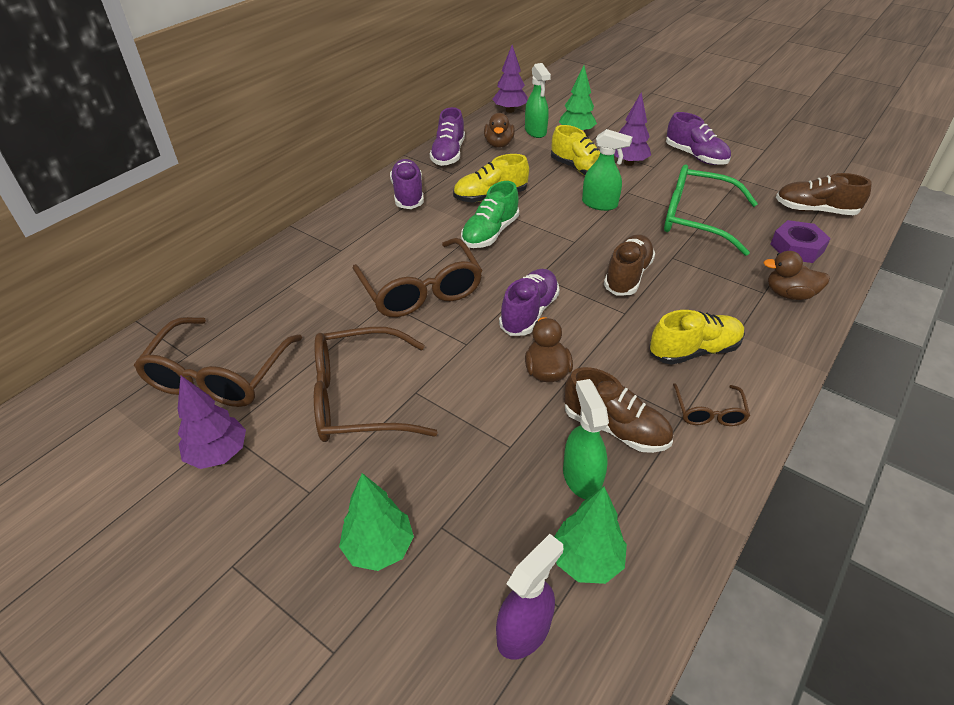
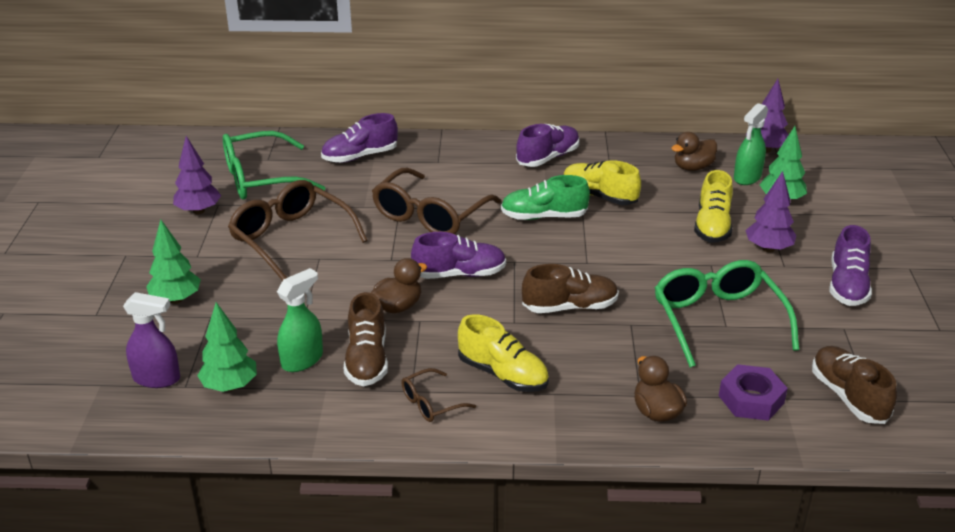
camera: 55 degrees right, 10 degrees down
brown glasses [134,317,302,407] -> green glasses [223,131,325,200]
purple shoe [430,107,465,166] -> purple shoe moved to [321,113,398,163]
green spray bottle [582,129,632,211] -> none

